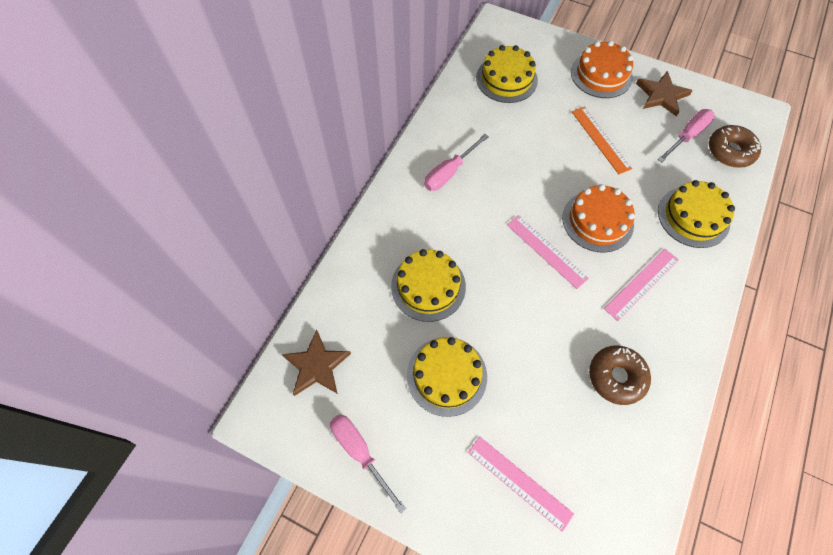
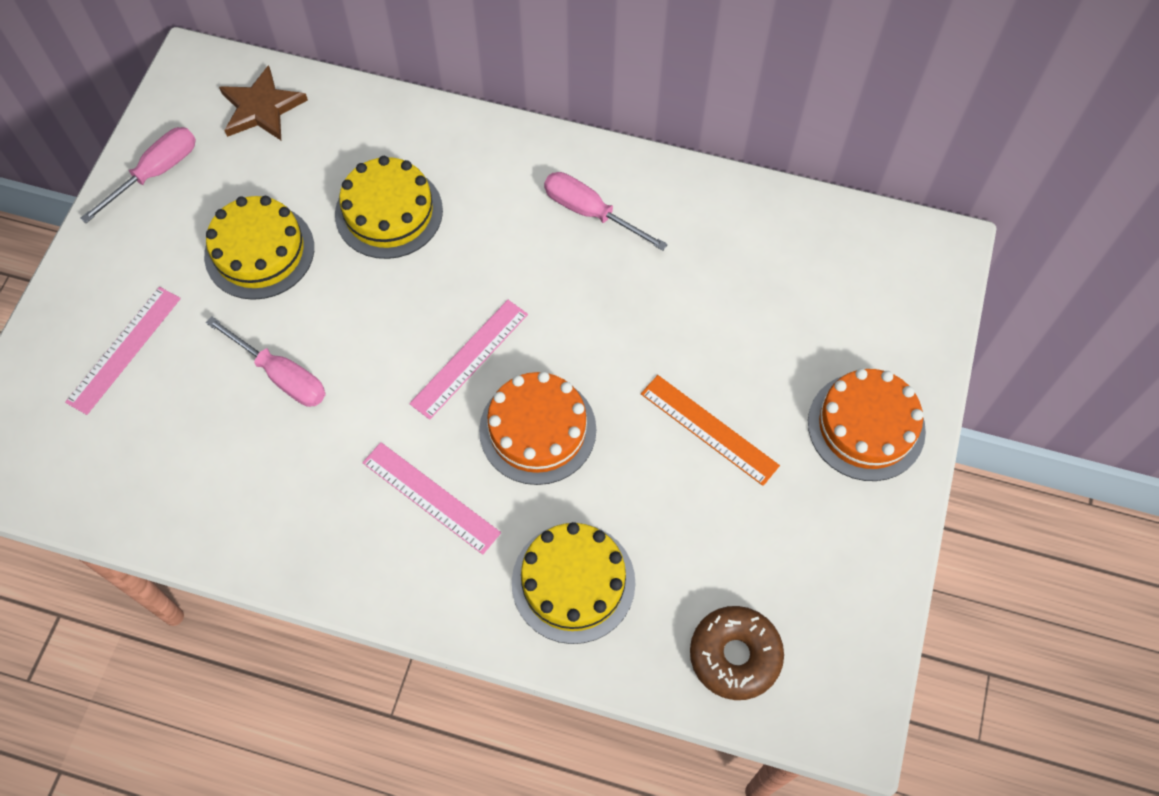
camera: 80 degrees right, 0 degrees up
yellow cake [476,45,538,103] -> none
orange ruler [572,106,632,174] -> orange ruler turned 75 degrees clockwise [641,375,780,486]
brown donut [589,346,651,405] -> none
brown star [636,71,693,117] -> none
pink screwdriver [658,109,715,162] -> pink screwdriver moved to [206,316,326,407]

